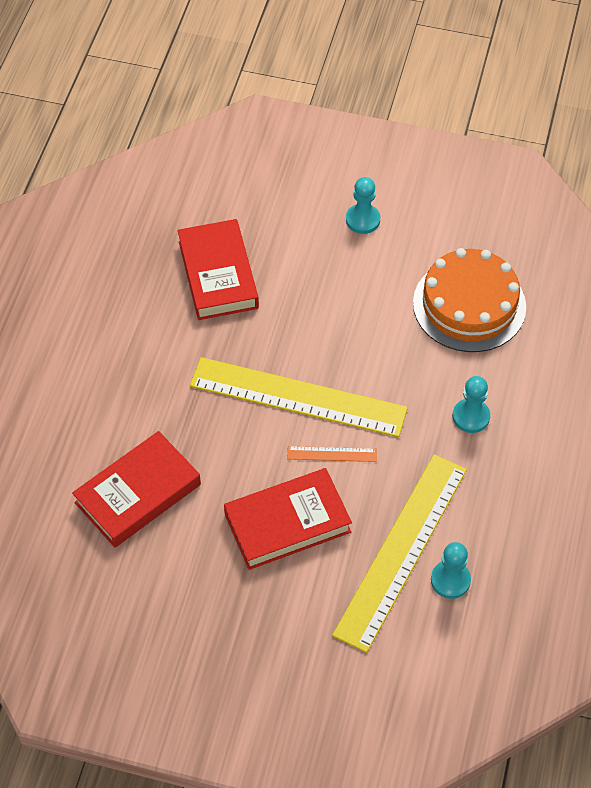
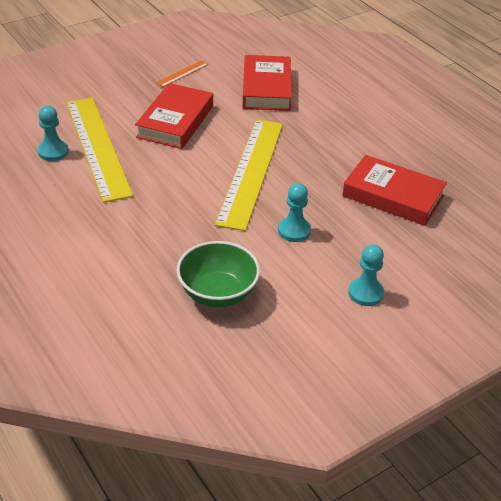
camera: 130 degrees right, 15 degrees down
yellow ruler [190,357,408,437] -> yellow ruler turned 45 degrees counterclockwise [215,119,283,231]
orange ruler [287,446,377,462] -> orange ruler moved to [156,60,208,87]
orange cake [413,248,526,352] -> green bowl [177,241,260,307]
turquoise pawn [453,376,490,433] -> turquoise pawn moved to [278,183,311,242]

